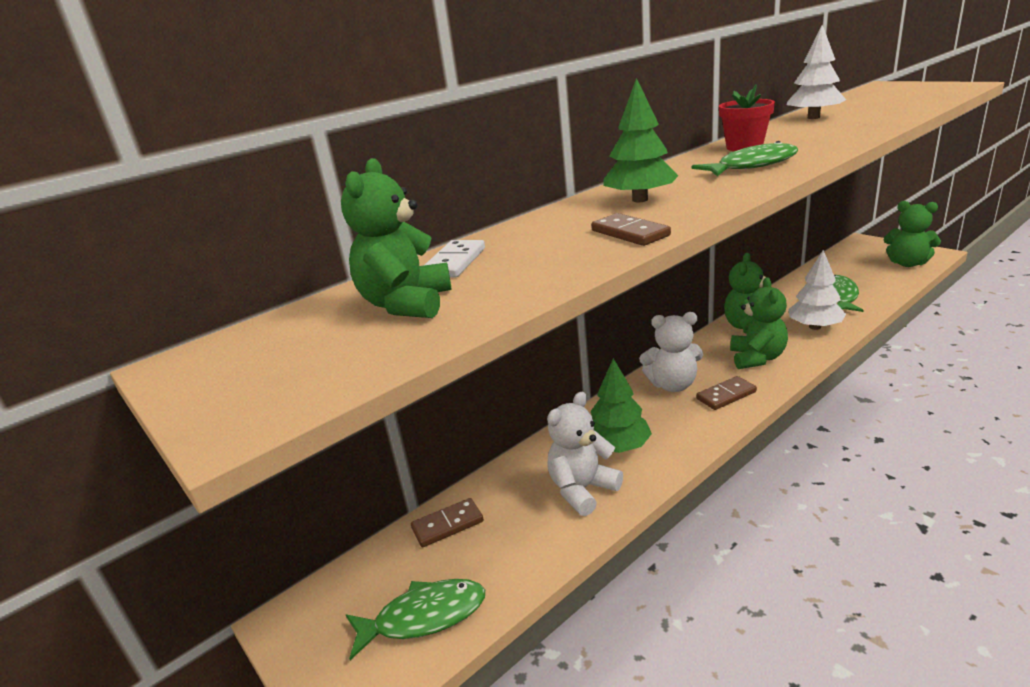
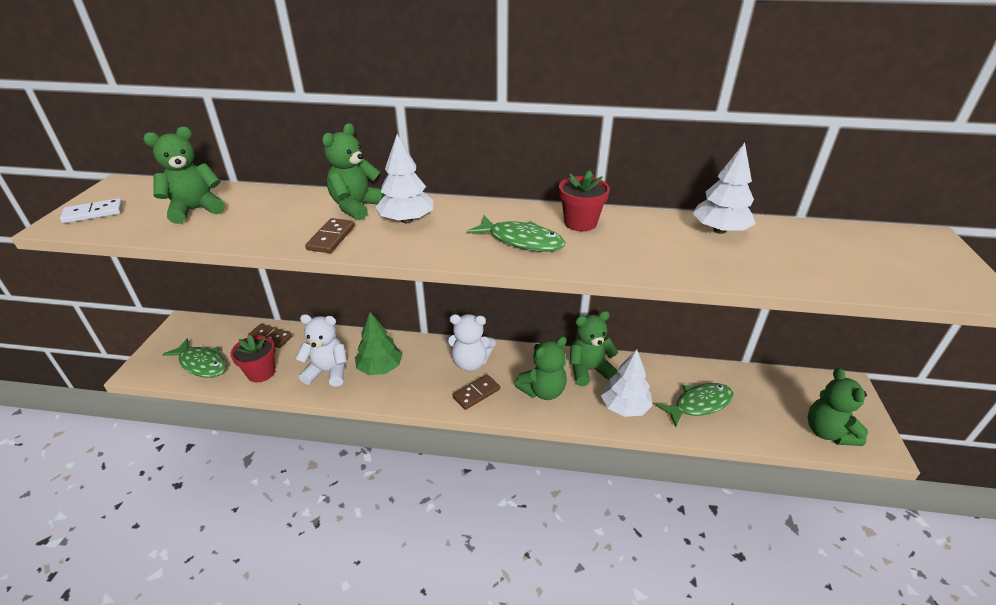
camera: 45 degrees right, 10 degrees up
white domino [423,240,485,278] -> white domino moved to [60,198,123,223]
green tree [604,78,678,202] -> white tree [376,134,433,223]
white teddy bear [639,312,703,392] -> white teddy bear turned 45 degrees counterclockwise [446,314,496,371]
brown domino [696,376,757,410] -> brown domino turned 60 degrees counterclockwise [453,374,500,410]
none -> red flower pot [231,335,275,382]
none -> green teddy bear [322,123,385,220]

